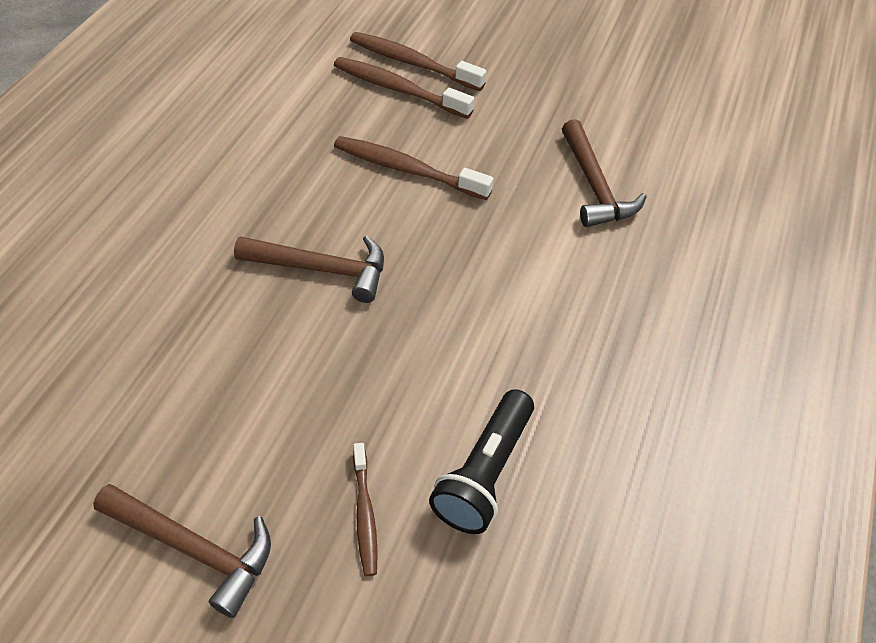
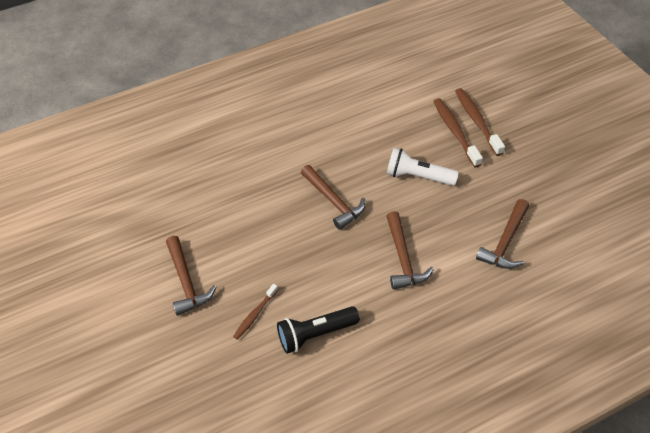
camera: 45 degrees right, 0 degrees up
brown toothbrush [334,136,494,200] -> white flashlight [387,148,459,186]
none -> brown hammer [386,211,434,290]

